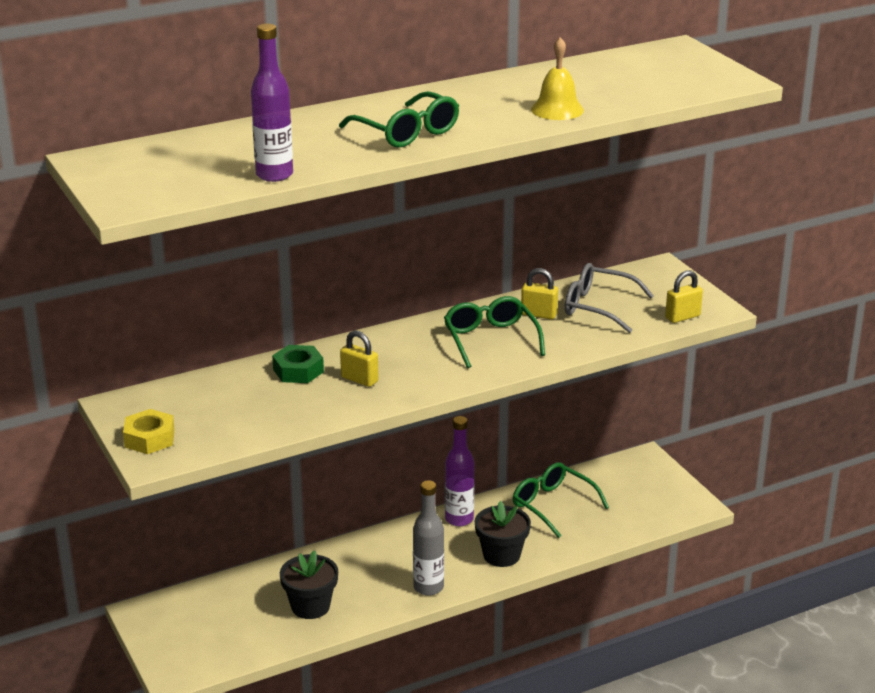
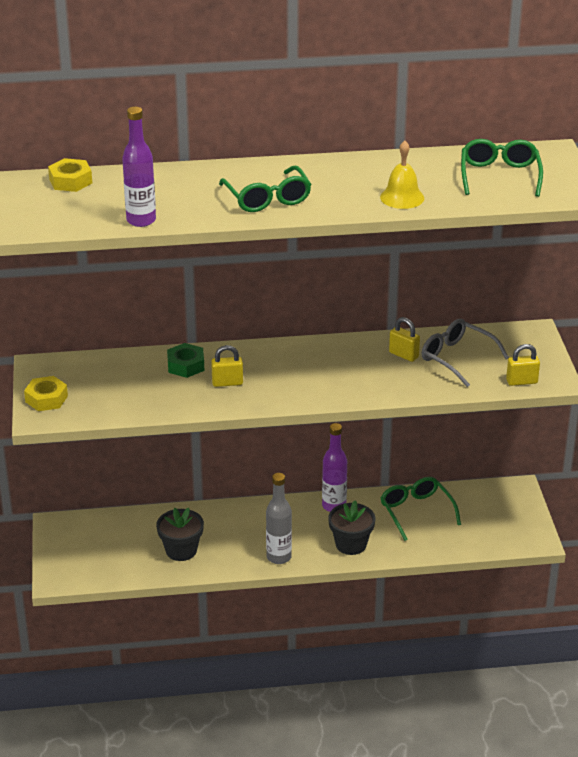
camera: 20 degrees right, 5 degrees up
yellow padlock [340,330,379,387] -> yellow padlock turned 60 degrees counterclockwise [211,345,243,387]
green glasses [444,296,545,368] -> green glasses moved to [461,139,543,197]
none -> yellow nut [48,158,92,192]

